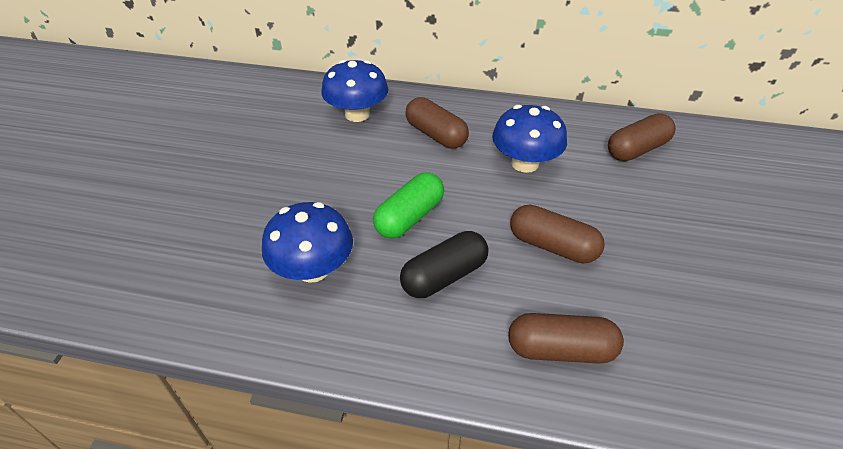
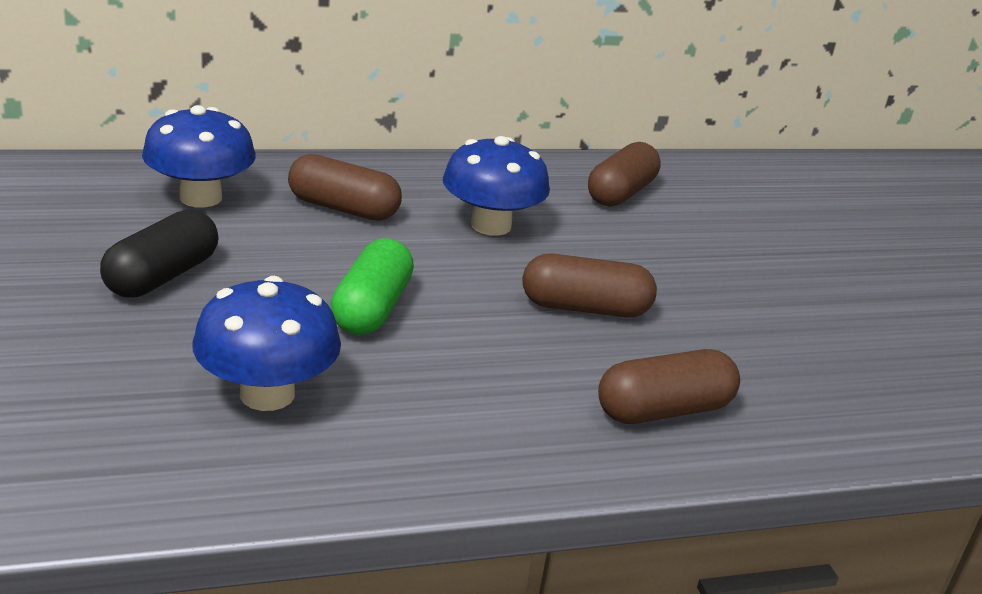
camera: 30 degrees left, 15 degrees down
black capsule [400,231,488,298] -> black capsule moved to [100,209,218,298]

